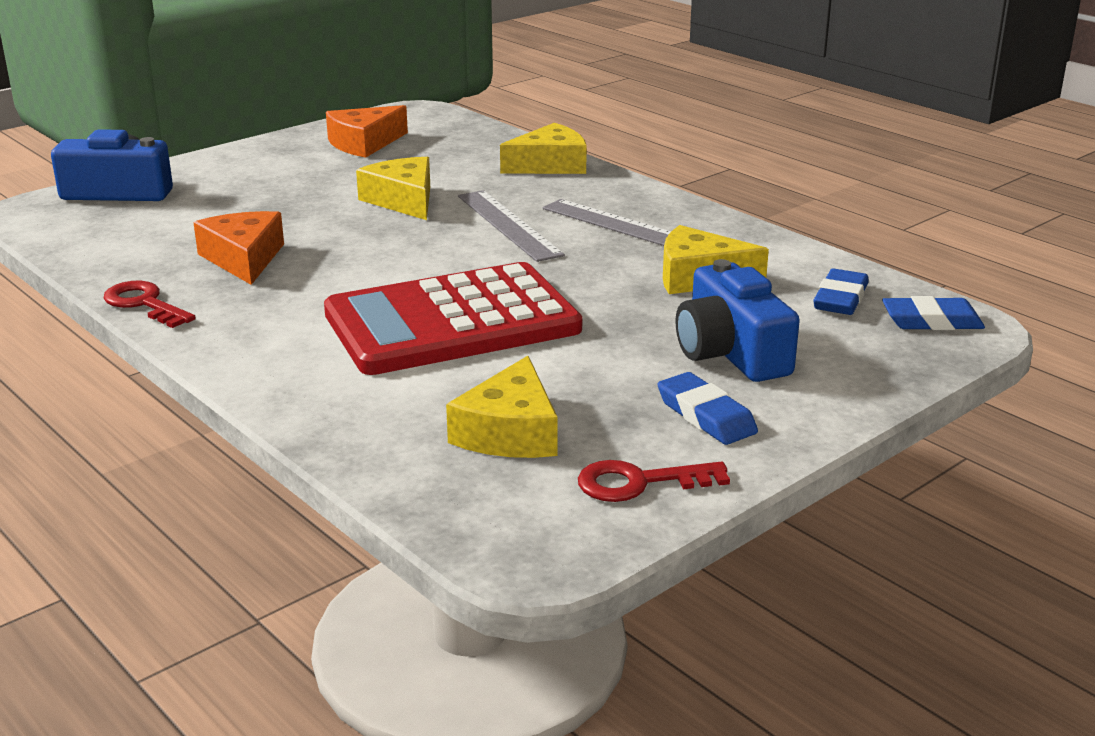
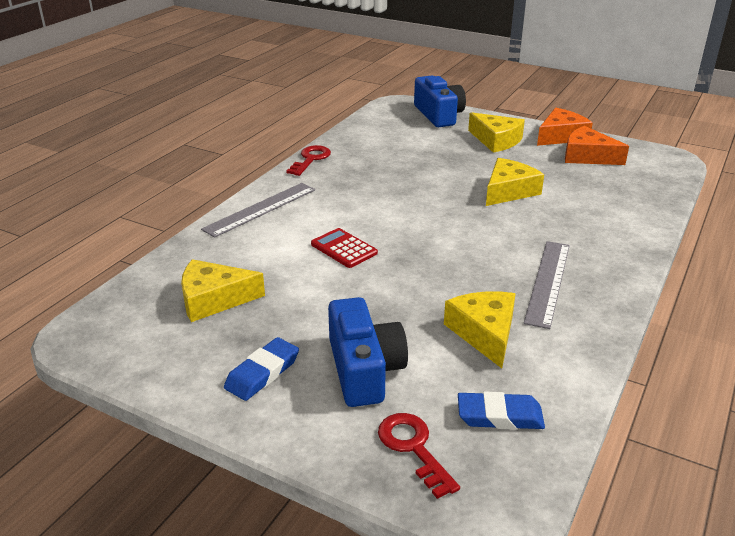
camera: 70 degrees right, 5 degrees up
orange cheese [193,211,284,285] -> orange cheese moved to [537,108,593,146]
red calculator [324,262,582,375] -> red calculator [311,228,378,268], size x0.40
grey ruler [458,190,565,262] -> grey ruler moved to [201,183,315,238]
yellow cheese [500,123,587,174] -> yellow cheese moved to [468,112,525,153]
red key [578,460,730,502] -> red key moved to [378,413,460,499]
blue camera [676,259,800,382] -> blue camera turned 120 degrees clockwise [328,297,408,407]
blue eraser [882,296,985,330] -> none

